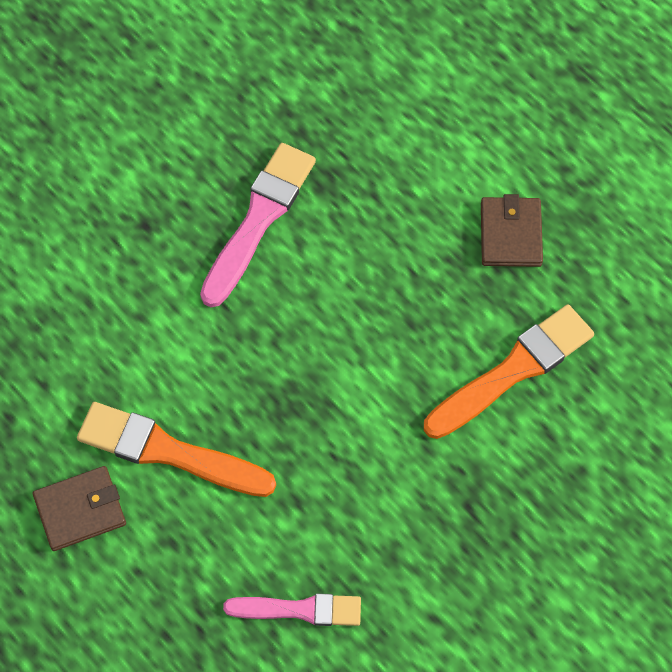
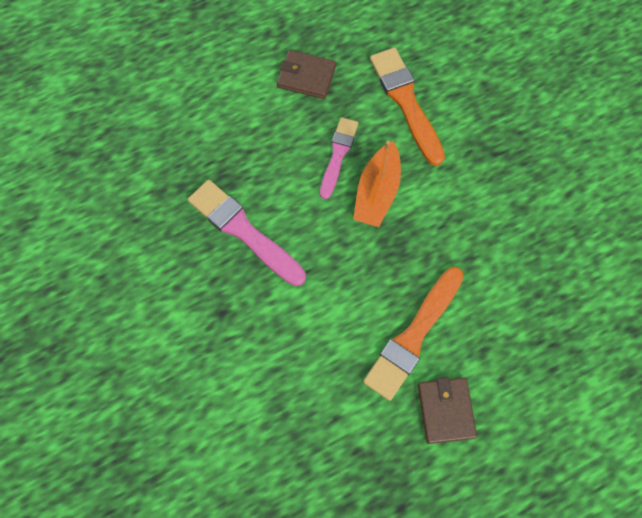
camera: 75 degrees left, 5 degrees up
pink brush [223,594,361,626] -> pink brush moved to [320,117,358,199]
none -> orange boat [353,141,401,227]

